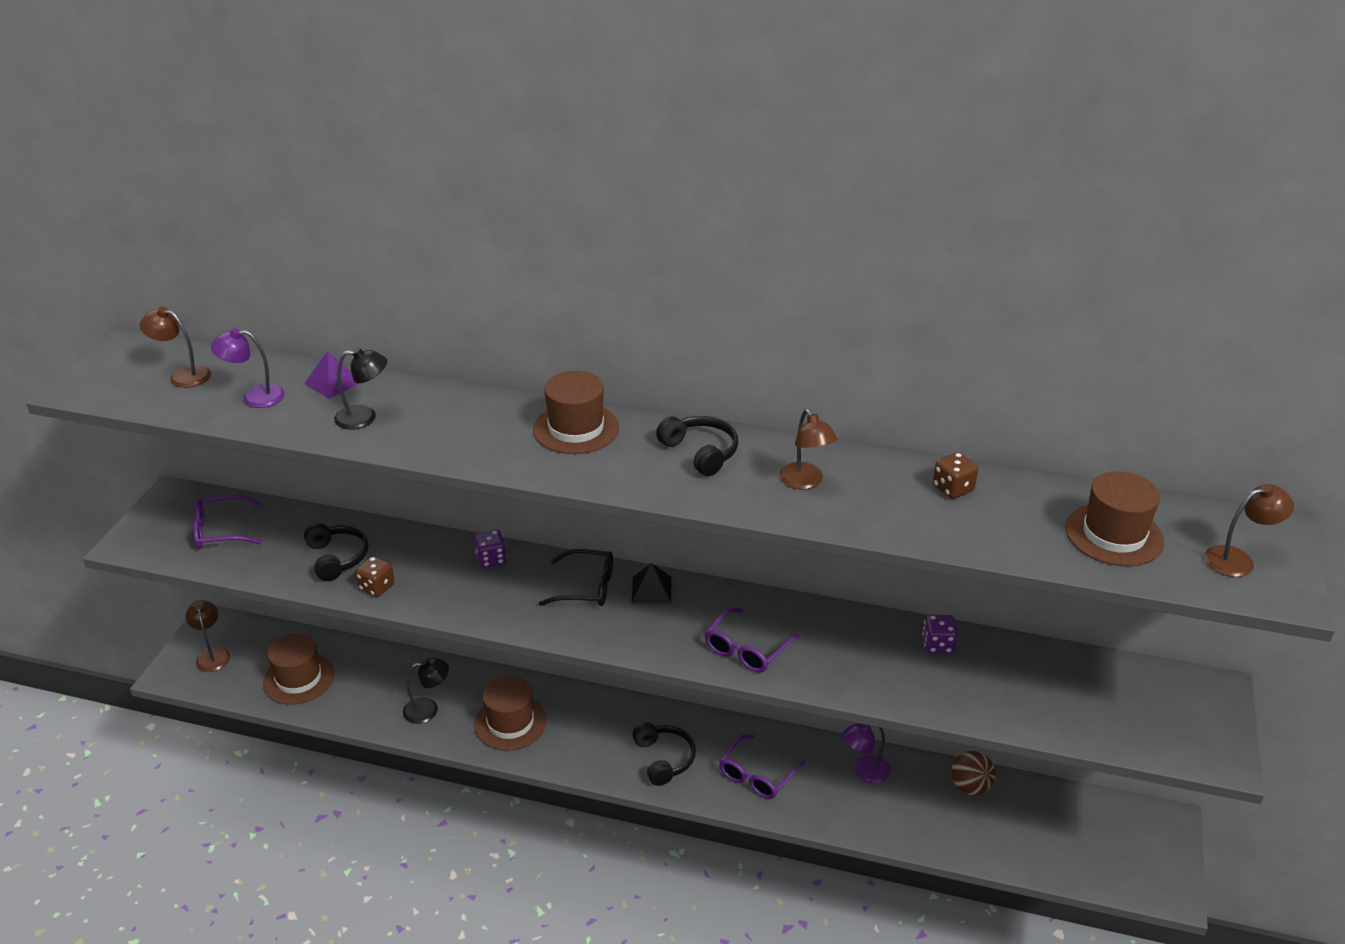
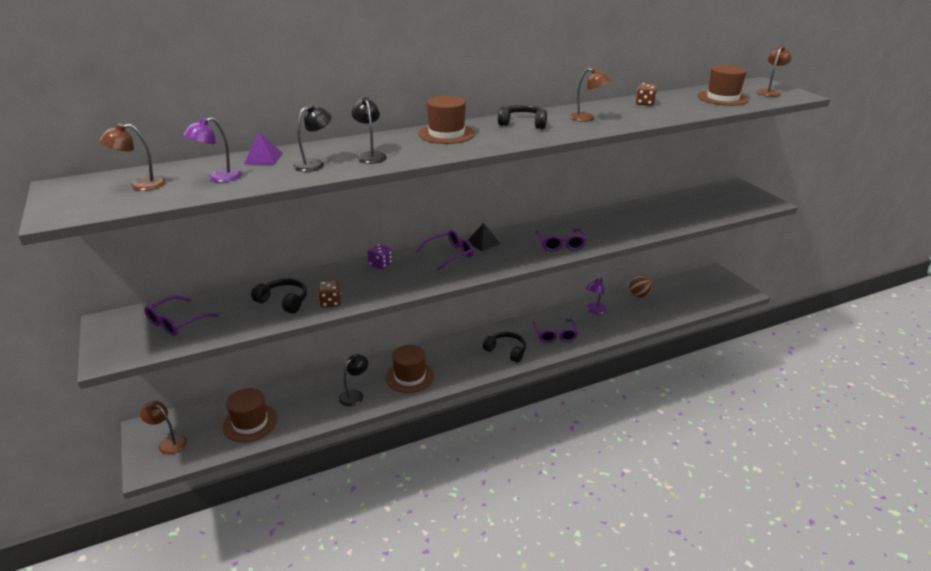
camera: 40 degrees left, 5 degrees down
black glasses [538,549,613,606] -> purple glasses [416,230,473,271]
purple dice [922,615,958,653] -> none
none -> black lamp [351,97,387,164]

